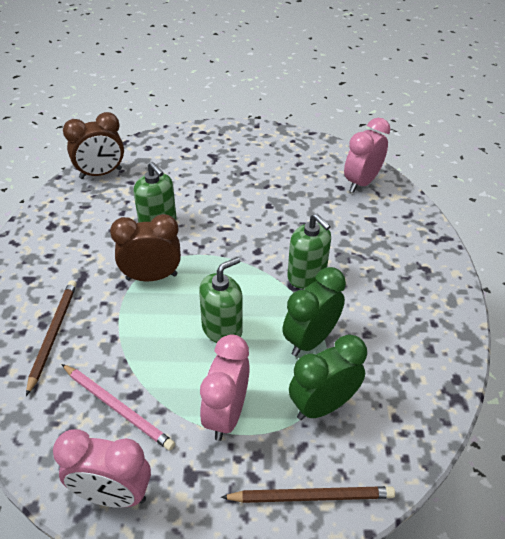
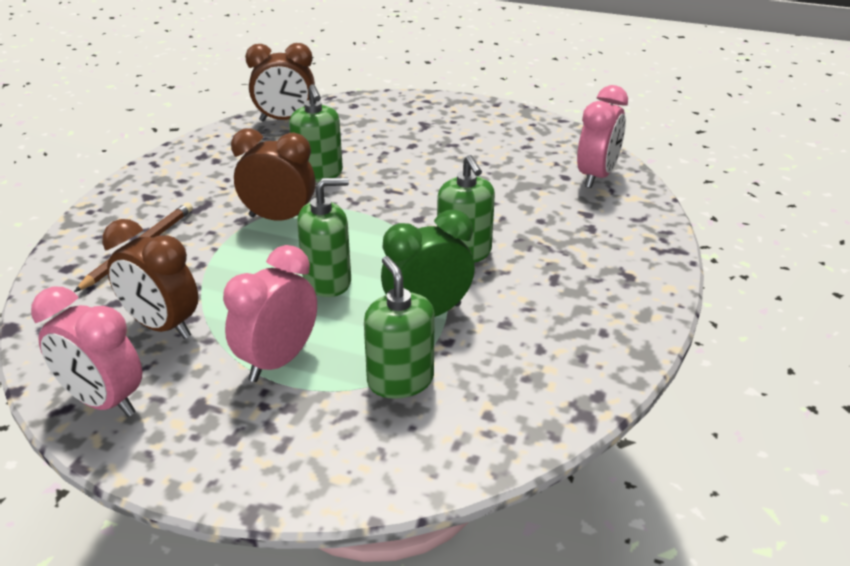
camera: 20 degrees right, 10 degrees down
pink pencil [61,364,175,451] -> brown clock [102,219,199,339]
brown pencil [221,486,395,503] -> none
green clock [289,334,367,420] -> green soap dispenser [364,256,435,399]
pink clock [344,118,391,193] -> pink clock turned 150 degrees clockwise [577,85,628,188]

